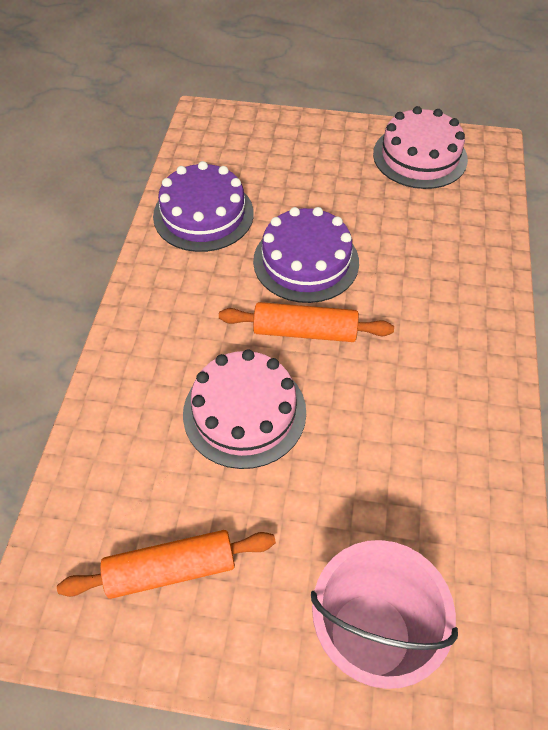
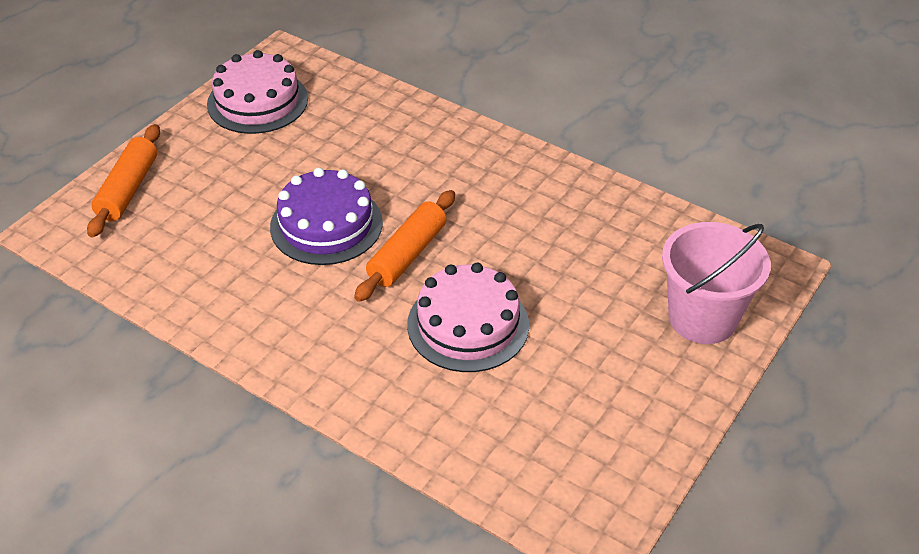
camera: 65 degrees left, 10 degrees down
orange rolling pin [57,530,276,599] -> orange rolling pin moved to [87,124,160,238]
purple cake [153,161,254,252] -> none

